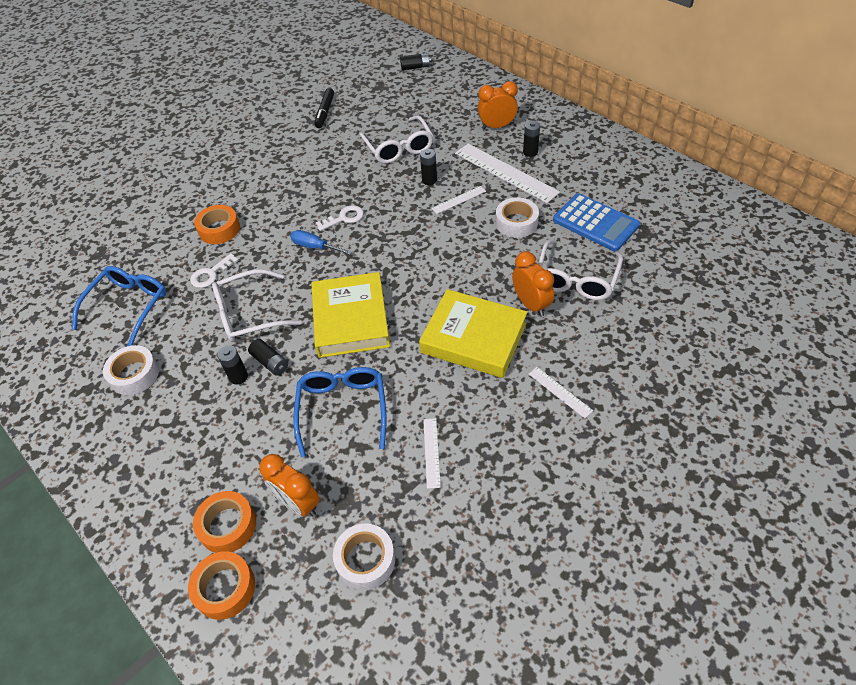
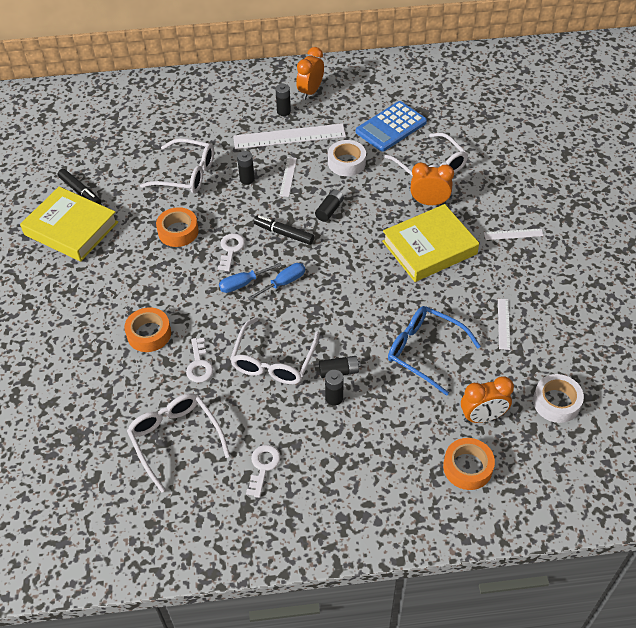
camera: 55 degrees left, 0 degrees up
blue glasses [72,266,167,346] -> white glasses [127,393,230,493]
white tape [103,345,159,395] -> white key [246,445,281,498]
orange tape [188,551,255,620] -> orange tape moved to [156,207,199,247]
yellow book [311,272,390,358] -> yellow book moved to [20,187,118,261]
black battery [400,53,431,70] -> black battery moved to [315,189,344,222]
white ruler [423,418,441,489] -> white ruler turned 60 degrees clockwise [498,299,510,350]
orange clock [478,81,518,129] -> orange clock moved to [296,47,324,100]
blue calculator [553,193,640,251] -> blue calculator turned 150 degrees clockwise [356,101,427,152]
none -> blue screwdriver [248,263,305,301]
none -> black marker [253,215,314,245]

